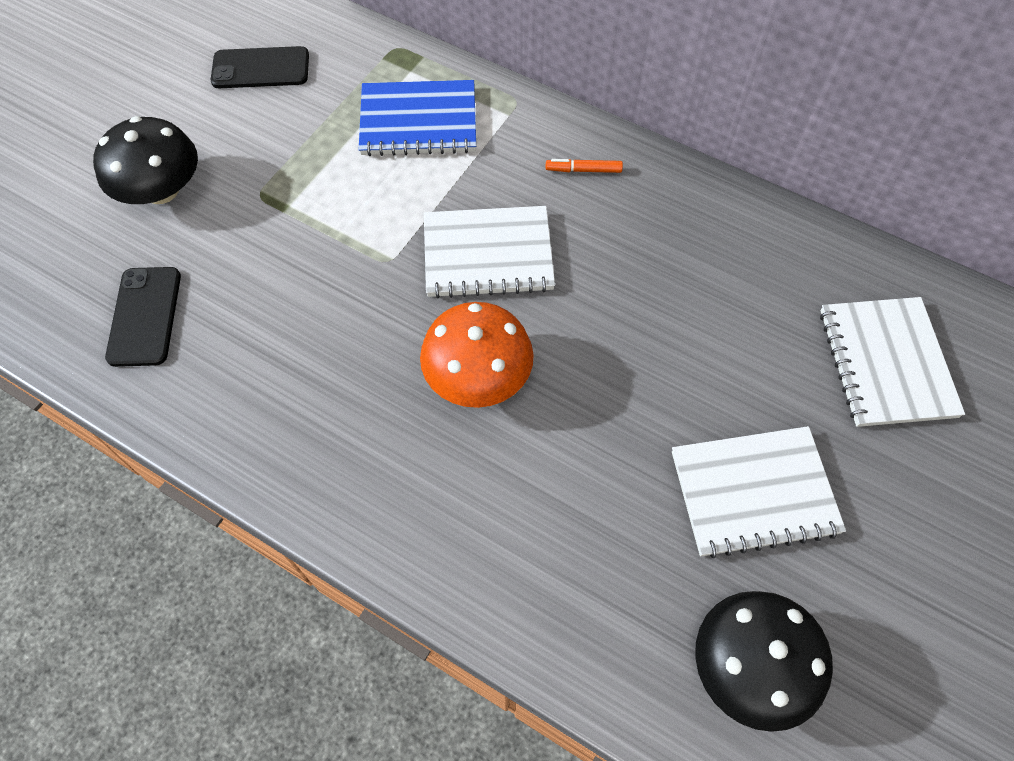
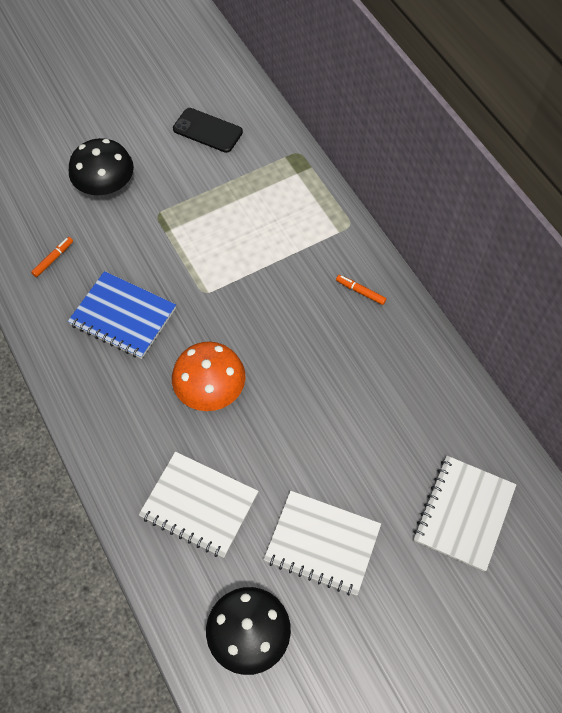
camera: 30 degrees right, 0 degrees up
black phone [105,267,181,367] -> orange marker [31,237,73,277]
blue notebook [359,80,476,156] -> blue notebook moved to [68,271,176,359]
white notebook [424,206,555,298] -> white notebook moved to [139,452,258,558]

